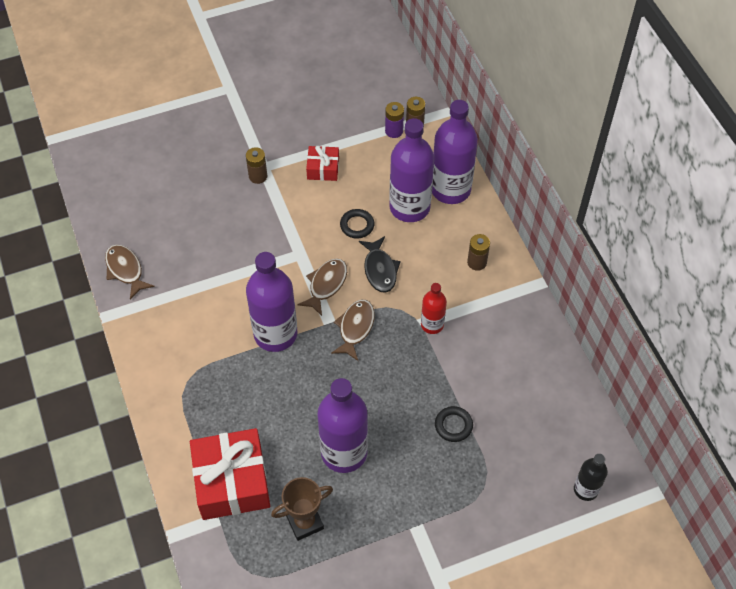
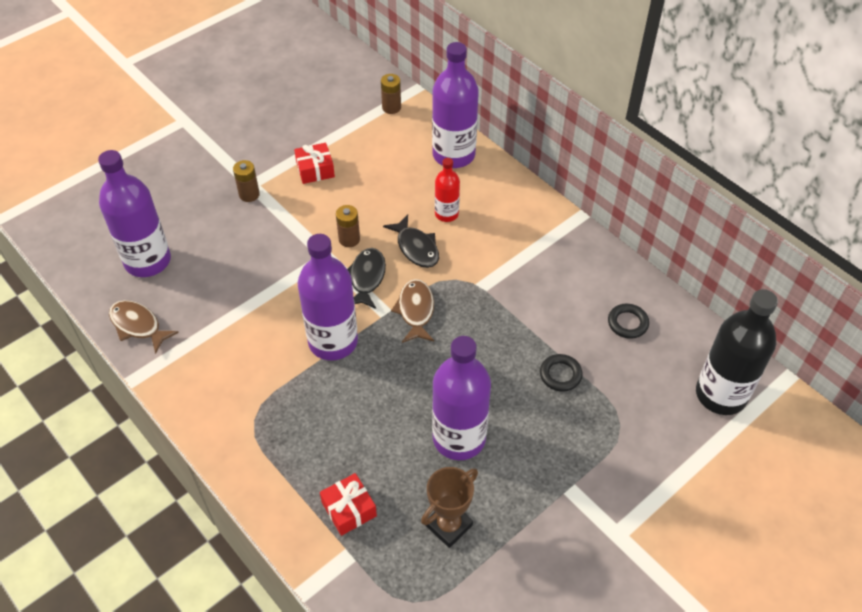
camera: 20 degrees left, 5 degrees down
red gift [190,428,270,520] -> red gift [320,473,377,536], size x0.51
brown fish [298,258,347,316] -> black fish [347,248,386,309]
black ring [340,209,374,239] -> black ring moved to [608,304,649,339]
purple battery [385,102,404,138] -> none
purple bottle [389,118,434,222] -> purple bottle moved to [98,150,171,277]
red bottle [421,283,447,334] -> red bottle moved to [435,158,460,222]
brown battery [467,234,490,271] -> brown battery moved to [336,205,360,247]
black bottle [574,454,608,501] -> black bottle [696,289,778,415], size x1.88

